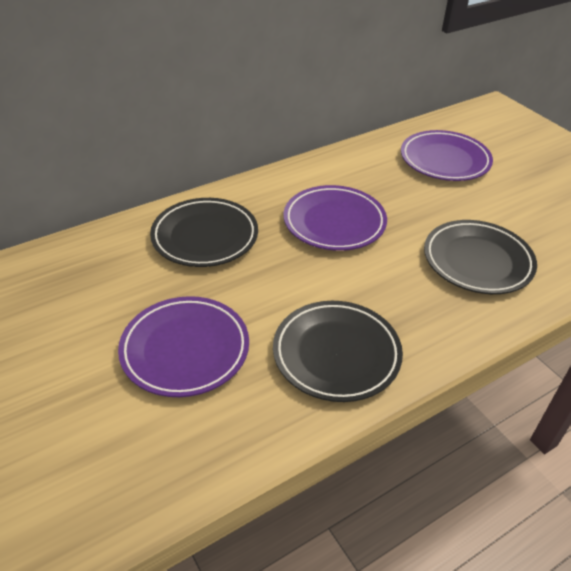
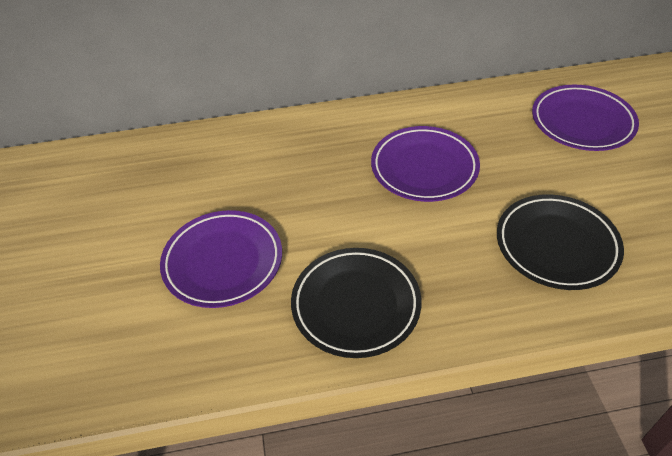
camera: 25 degrees right, 5 degrees up
black plate [150,198,258,267] -> none

